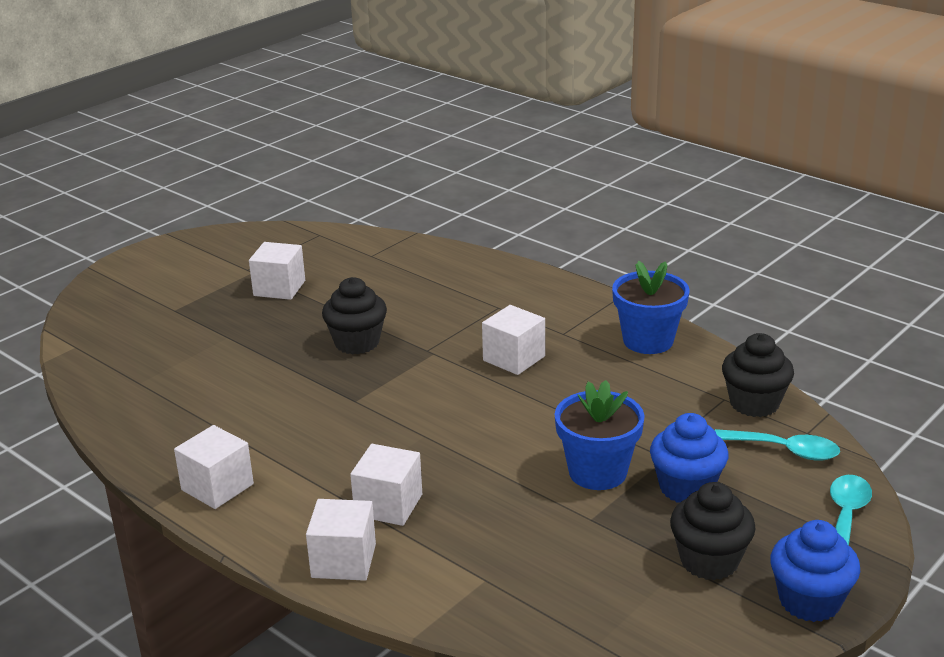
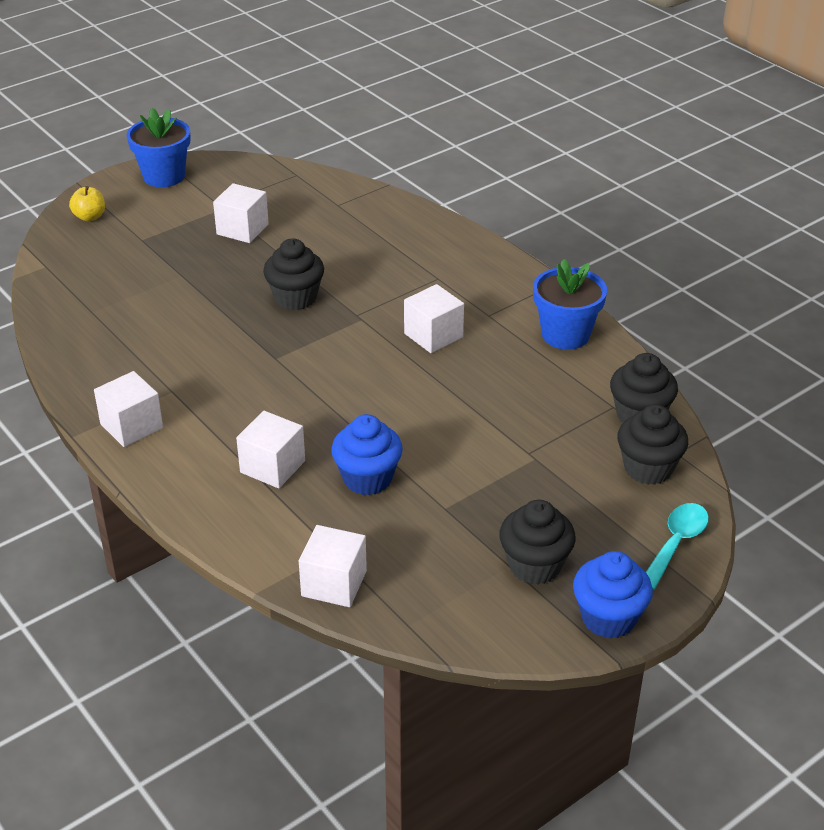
camera: 10 degrees right, 10 degrees up
white cube [306,499,376,581] -> white cube moved to [299,525,367,607]
blue flower pot [555,380,645,490] -> blue flower pot moved to [126,108,190,187]
blue cupcake [650,413,729,503] -> blue cupcake moved to [331,414,403,495]
turquoise spoon [715,429,840,460] -> black cupcake [617,404,688,485]
none -> yellow apple [69,186,105,221]

